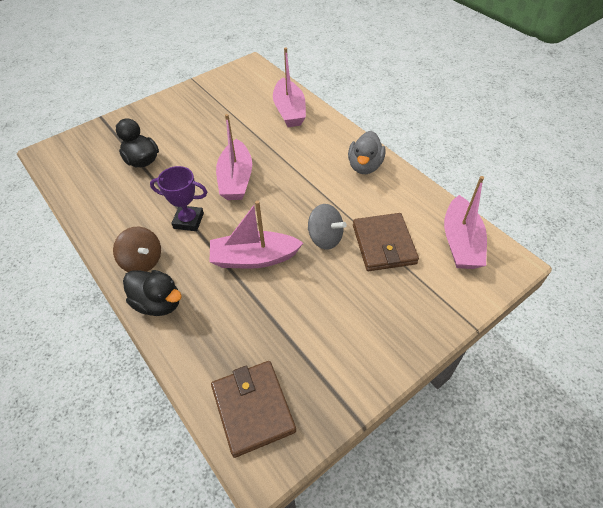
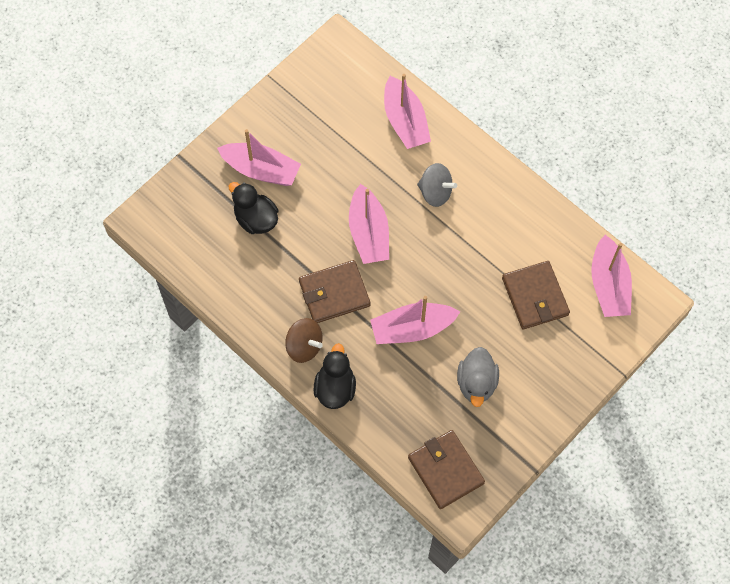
camera: 10 degrees left, 15 degrees up
black duck [123,270,182,316] -> black duck turned 105 degrees counterclockwise [314,343,356,409]
purple trophy [150,166,207,231] -> brown wallet [299,260,370,323]
grey spinning top [308,204,347,250] -> grey spinning top moved to [417,163,457,207]
grey duck [348,131,386,174] -> grey duck moved to [457,347,499,407]
none -> pink boat [217,129,301,186]

